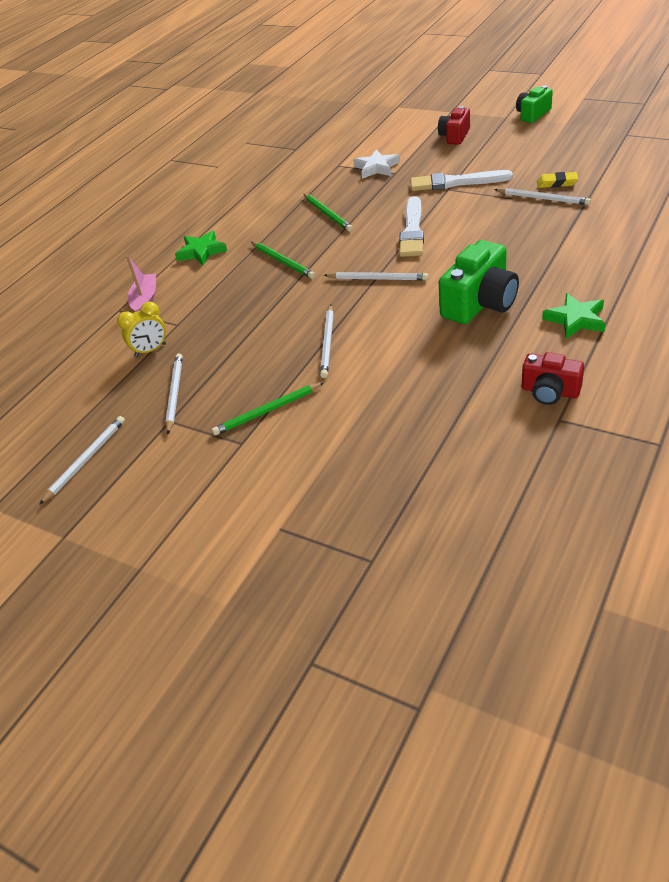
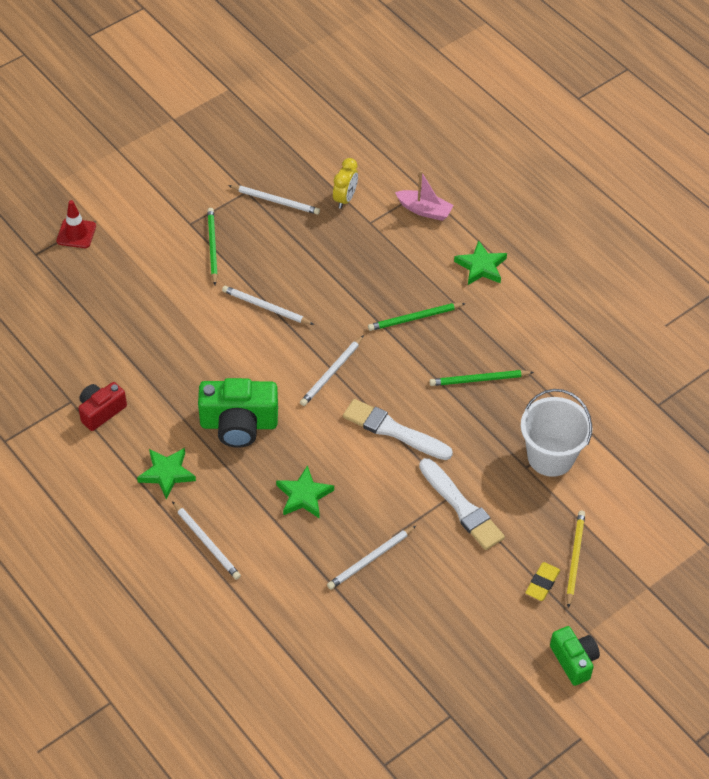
camera: 105 degrees right, 10 degrees up
white pencil [39,416,125,505] -> white pencil moved to [172,501,241,580]
yellow clock [117,302,166,357] -> yellow clock turned 150 degrees counterclockwise [333,158,358,209]
white star [353,149,400,179] -> white bucket [521,389,592,477]
white brush [410,170,513,191] -> white brush turned 120 degrees clockwise [419,458,505,550]
red camera [438,106,470,145] -> yellow pencil [566,511,585,608]
green camera [439,240,519,324] -> green camera turned 60 degrees counterclockwise [198,378,278,448]
yellow eraser [537,172,578,188] -> yellow eraser moved to [525,562,560,601]
none -> red traffic cone [56,200,96,248]
none -> green star [276,465,334,519]

